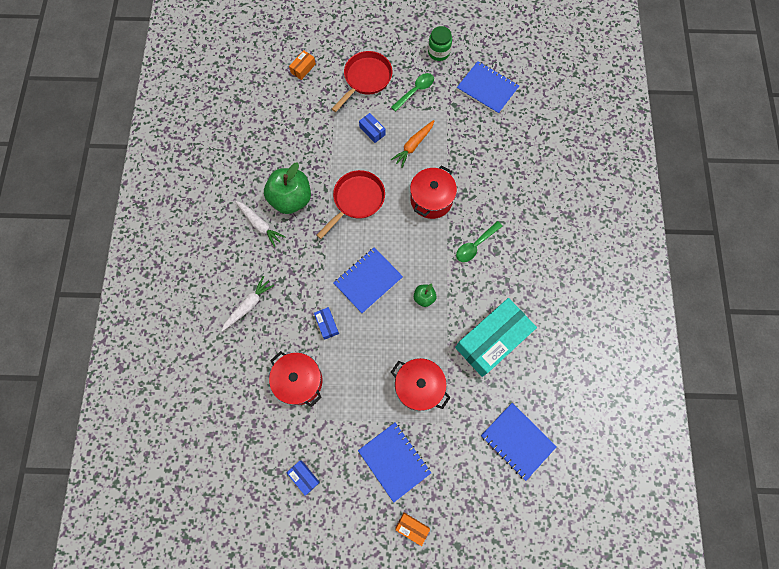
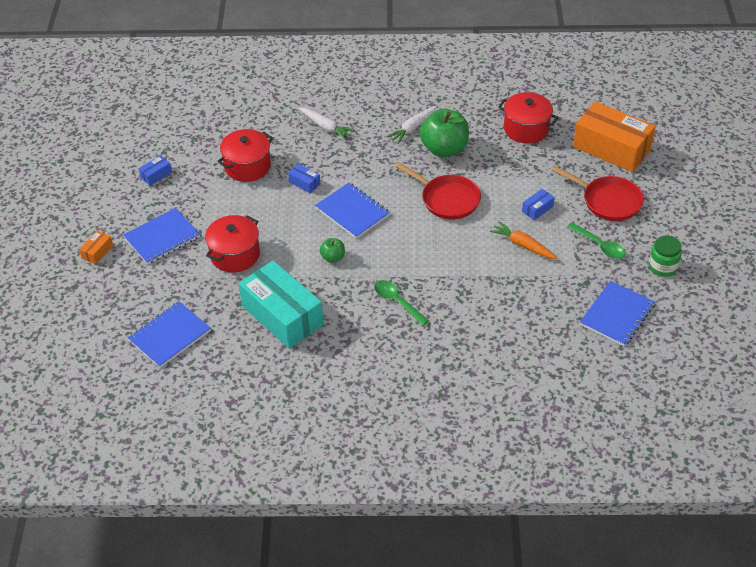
camera: 90 degrees right, 25 degrees down
orange box [289,50,316,80] -> orange box [573,101,656,172], size x2.47
blue box [314,307,339,340] -> blue box turned 60 degrees clockwise [288,164,320,193]
red pot [410,166,457,219] -> red pot moved to [498,92,558,144]

